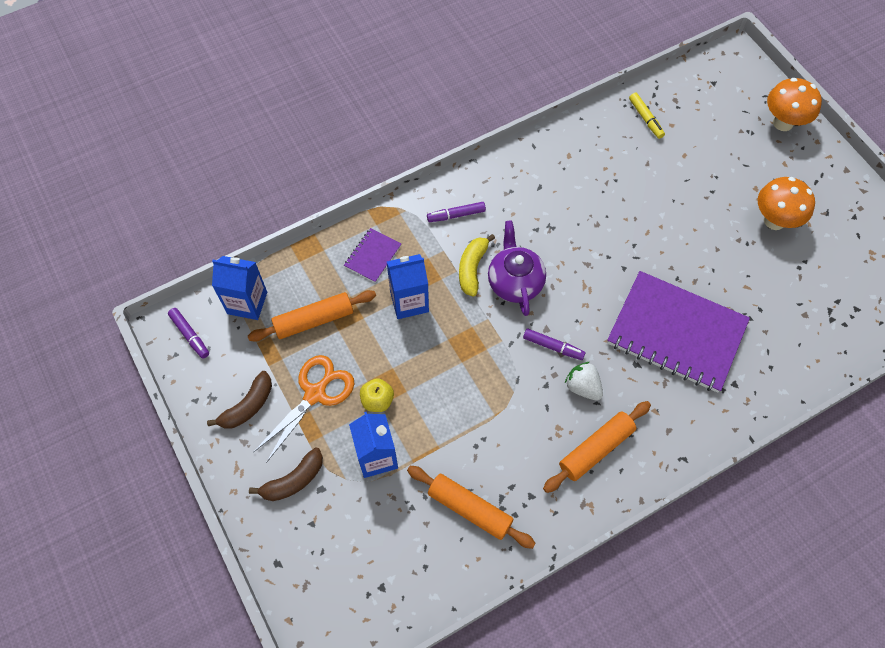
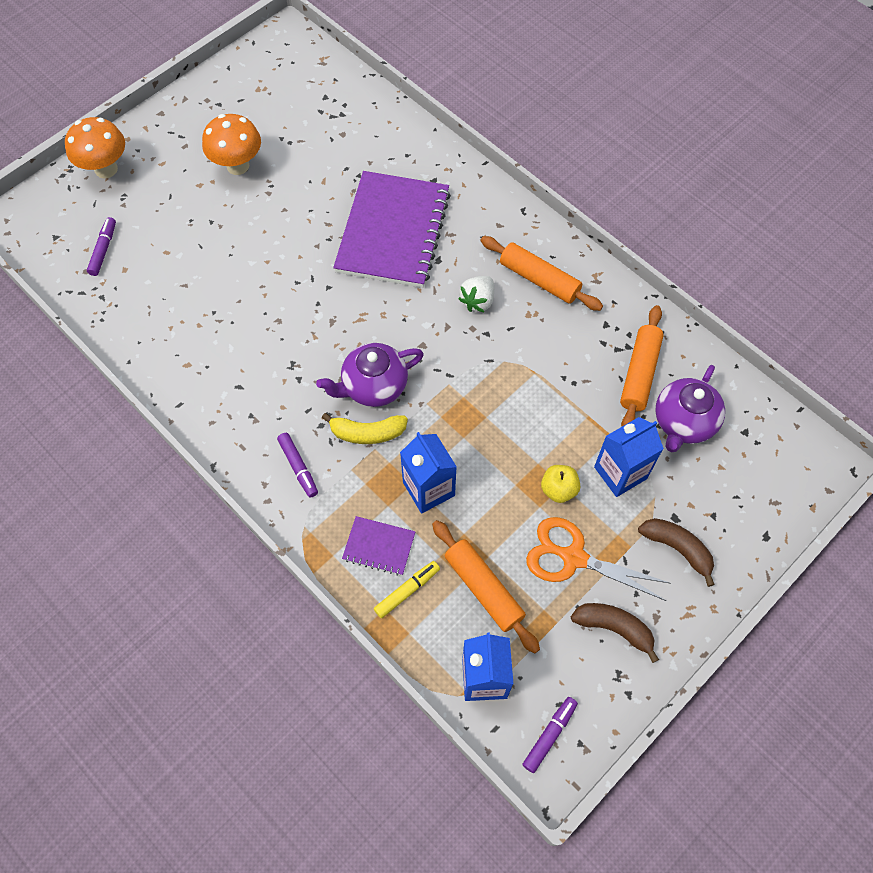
camera: 105 degrees left, 0 degrees up
purple marker [523,328,586,360] -> purple marker moved to [87,217,116,276]
yellow marker [629,92,665,139] -> yellow marker moved to [374,561,440,618]
none -> purple teapot [655,365,725,452]

